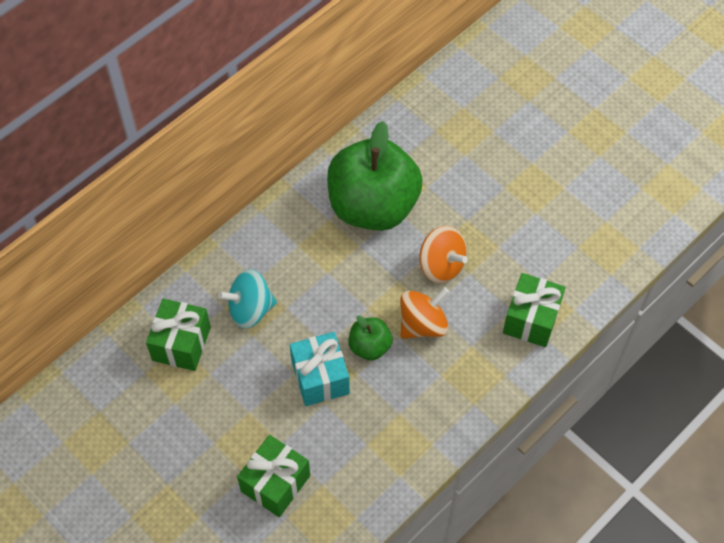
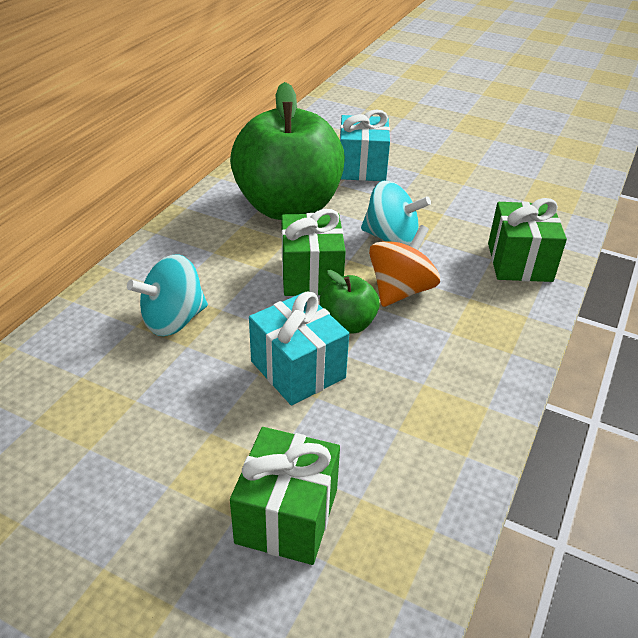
camera: 20 degrees left, 20 degrees down
green gift [146,298,211,371] -> green gift moved to [281,209,346,296]
orange spinning top [420,226,468,284] -> turquoise spinning top [361,181,431,246]
none -> turquoise gift [340,109,390,181]

